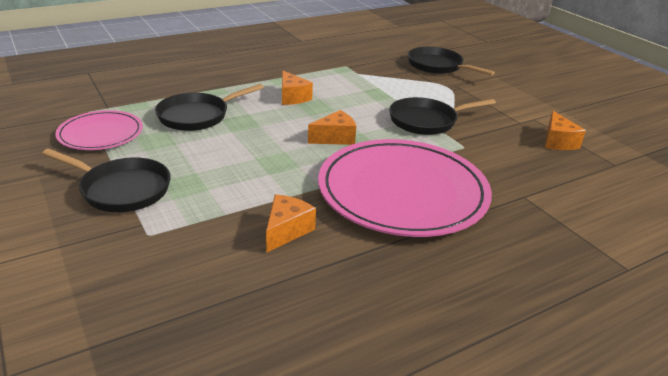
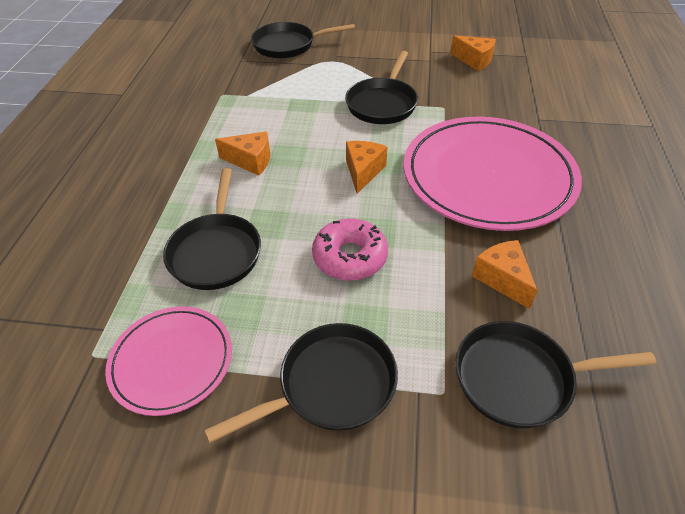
camera: 50 degrees left, 15 degrees up
none -> pink donut [312,218,388,281]
none -> black pan [455,321,657,428]

